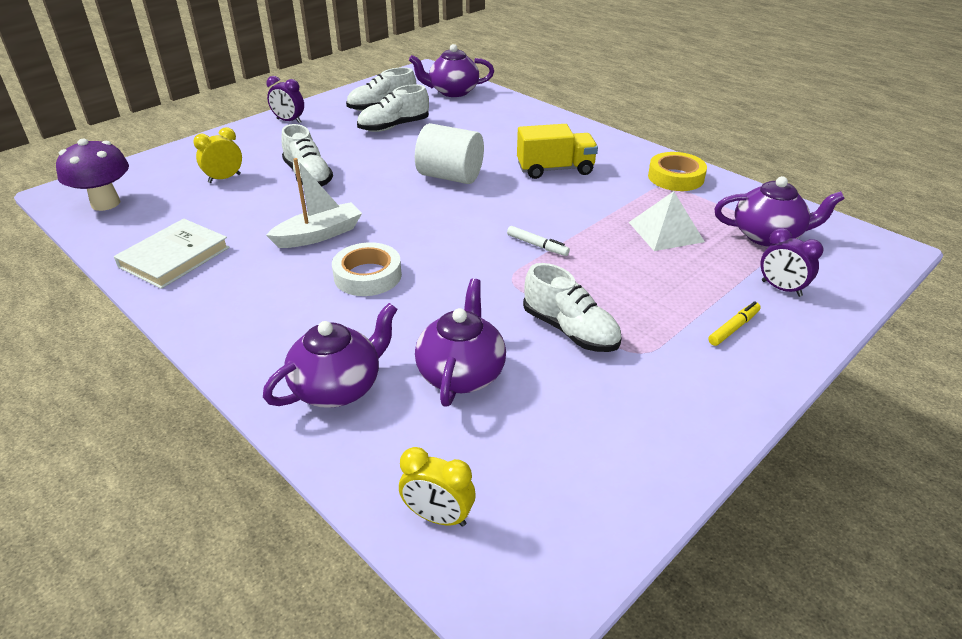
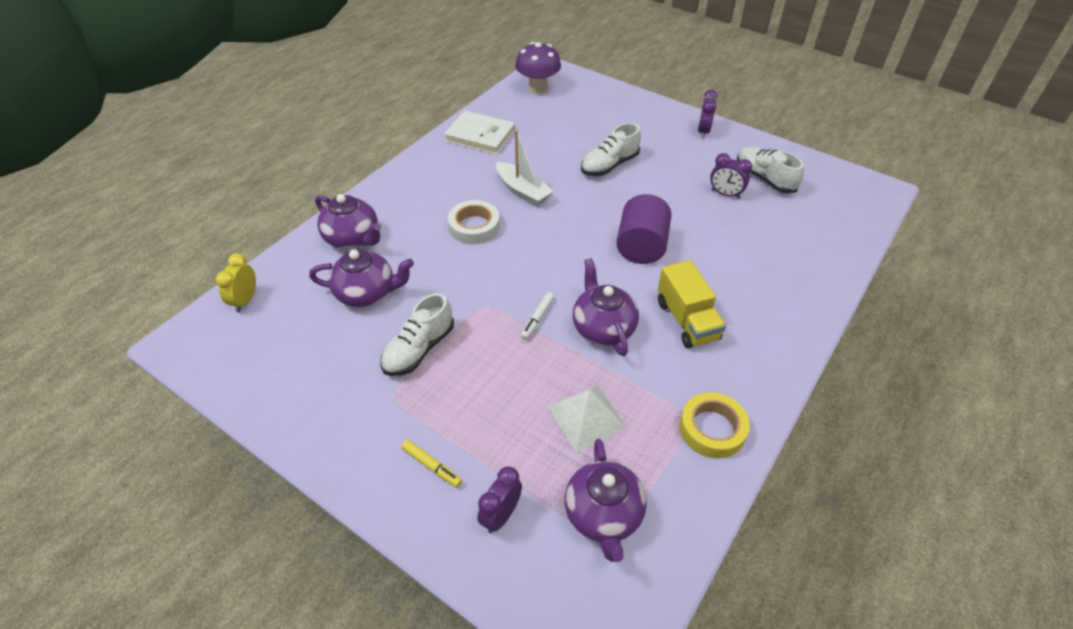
camera: 80 degrees right, 10 degrees up
yellow clock [193,127,242,183] -> none
white shoe [357,84,429,132] -> purple clock [710,153,752,199]
purple teapot [409,44,494,97] -> purple teapot moved to [573,258,639,356]
white cylinder [415,123,484,184] -> purple cylinder [616,194,671,264]

